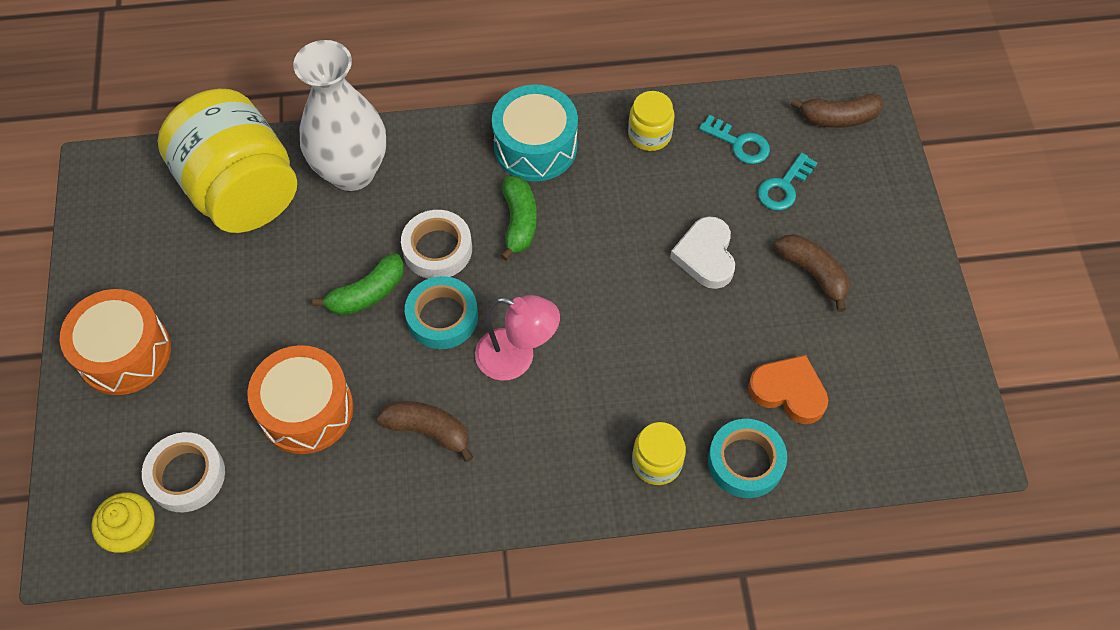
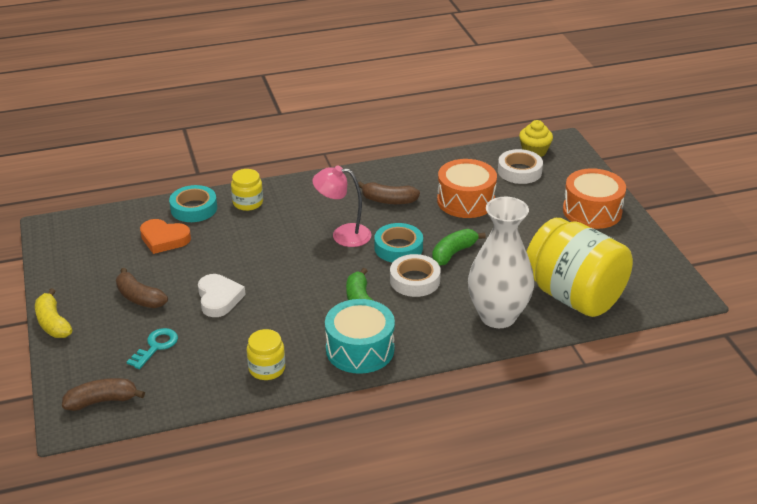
camera: 170 degrees right, 25 degrees down
turquoise key [699,115,770,164] -> none
none -> yellow banana [35,288,72,338]

